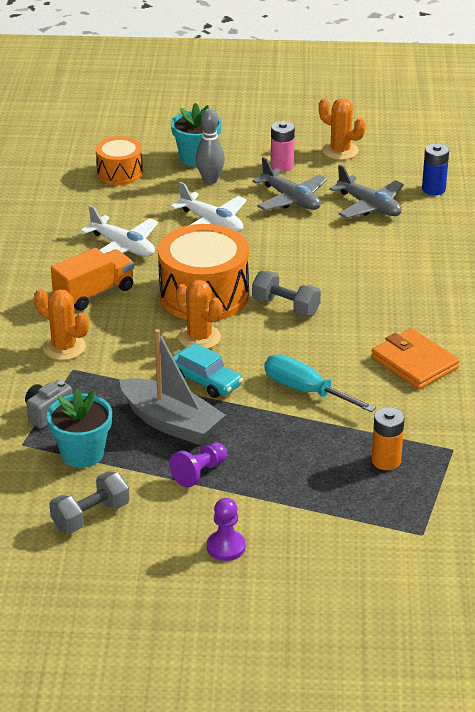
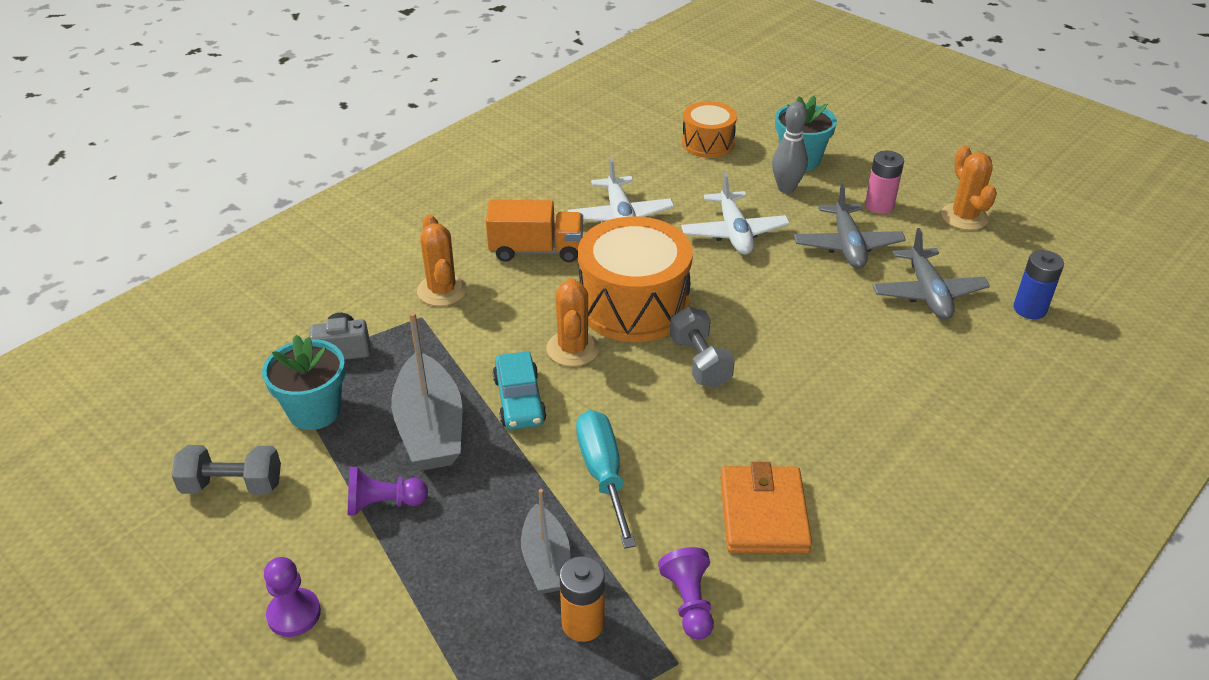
camera: 40 degrees right, 5 degrees up
none -> grey boat [521,489,571,594]
none -> purple pawn [658,547,714,640]

